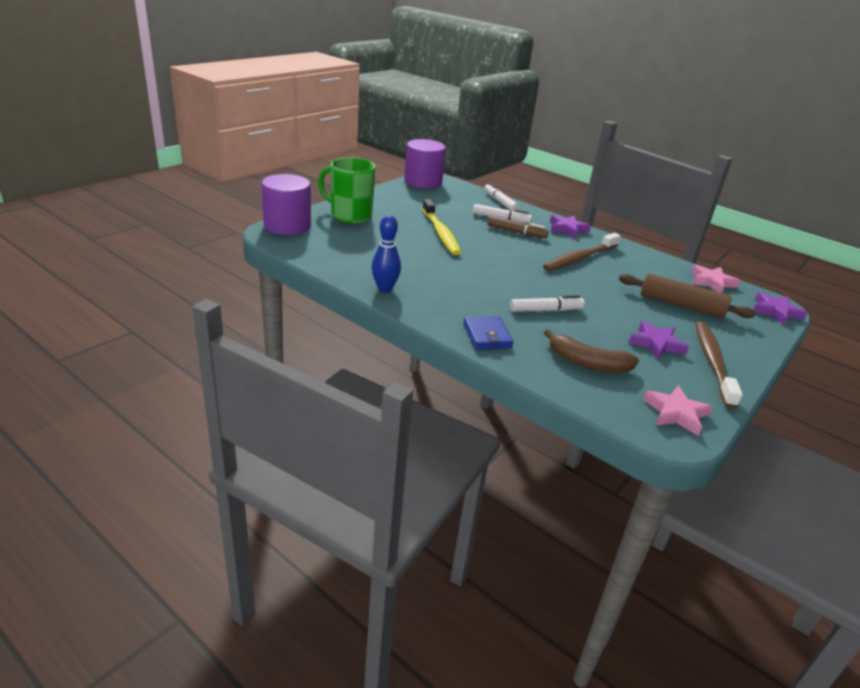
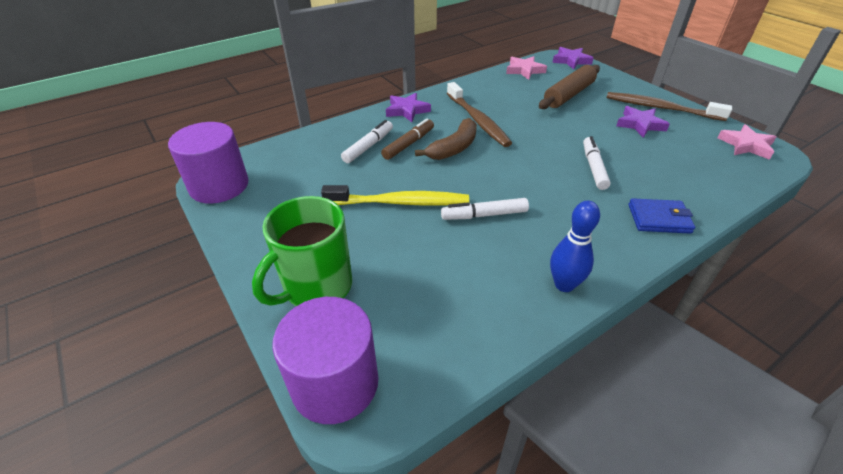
camera: 70 degrees left, 10 degrees up
white marker [484,183,519,211] -> white marker moved to [441,198,529,220]
brown banana [544,329,639,373] -> brown banana moved to [415,118,477,160]

